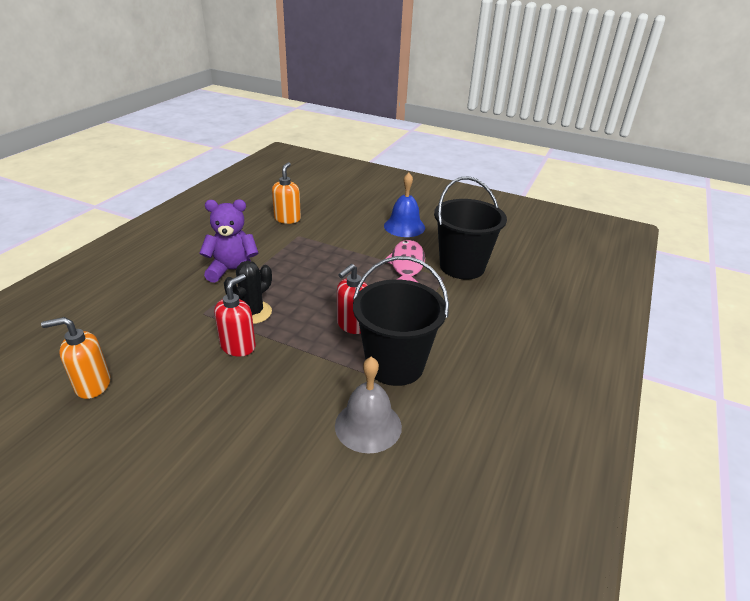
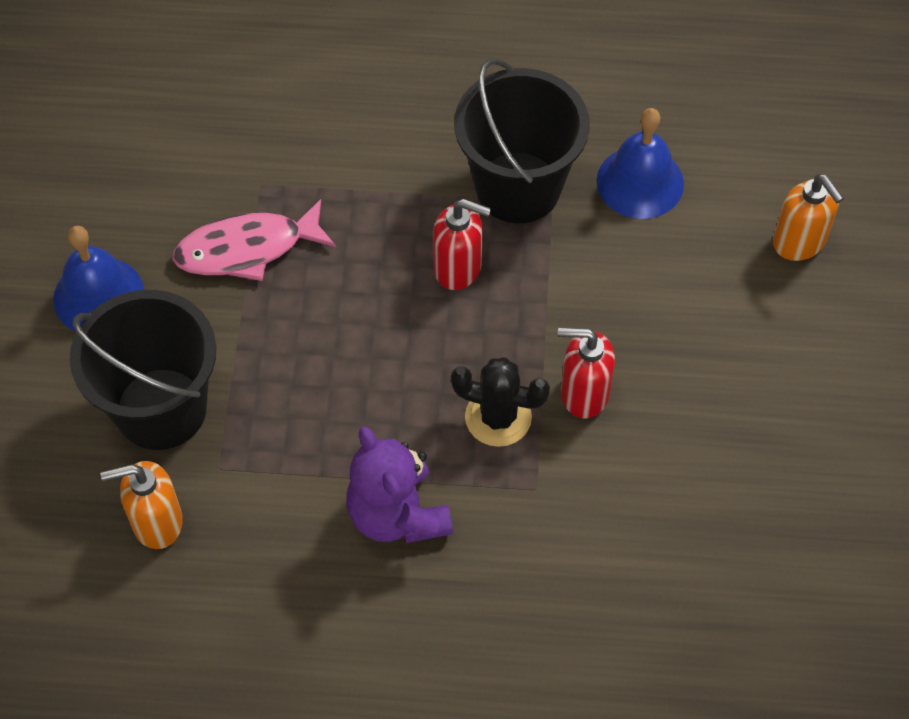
camera: 110 degrees left, 25 degrees up
orange soap dispenser [41,317,111,399] -> orange soap dispenser moved to [773,174,844,261]
grey bell [335,357,402,454] -> blue bell [597,108,684,219]
black bucket [434,176,507,279] -> black bucket moved to [70,290,217,450]

